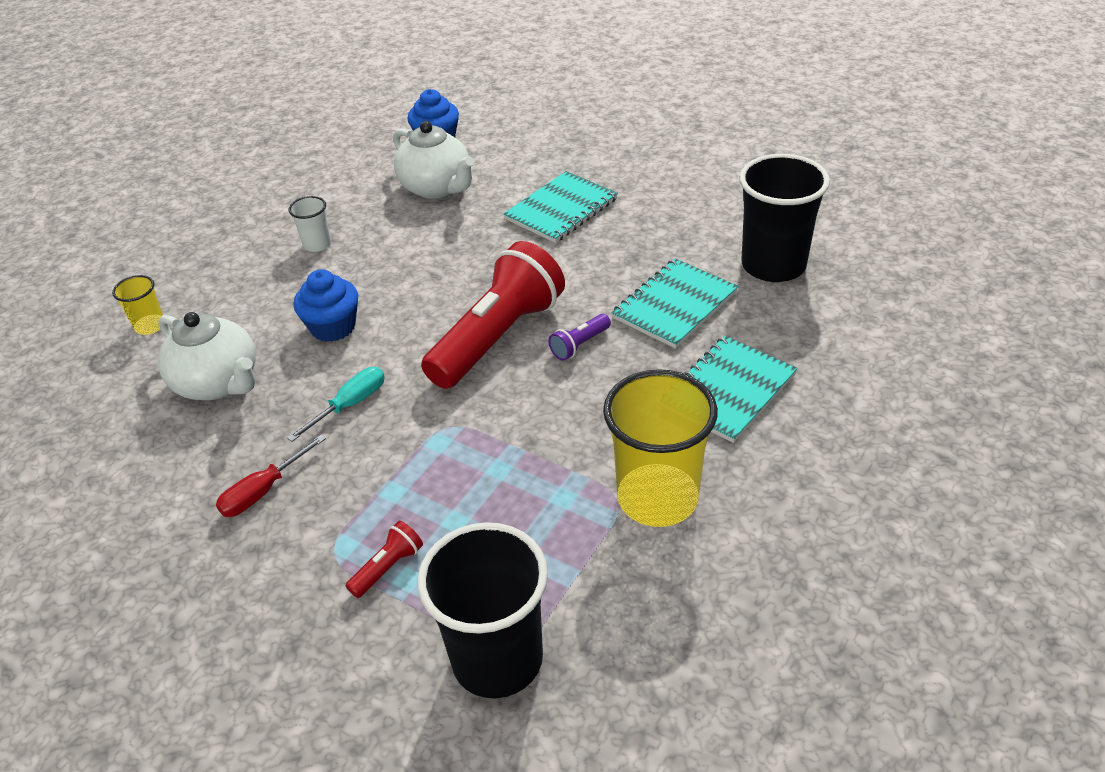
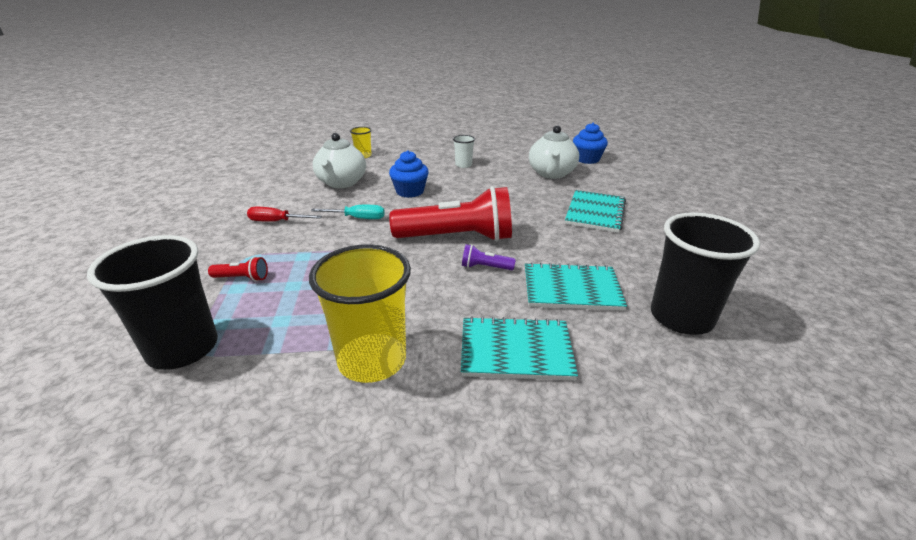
camera: 50 degrees right, 10 degrees down
turquoise notebook [503,171,618,243] -> turquoise notebook turned 75 degrees counterclockwise [565,190,626,233]

